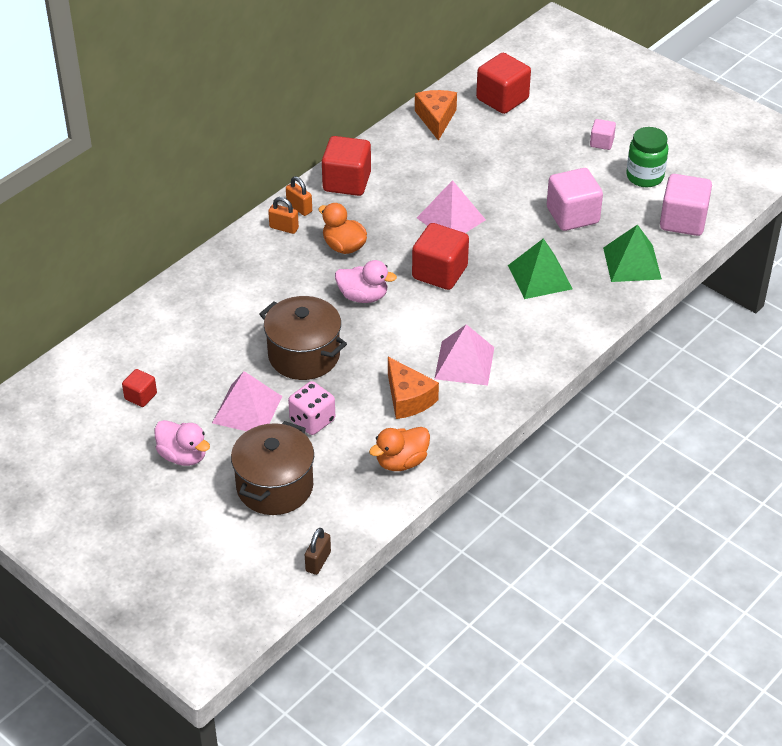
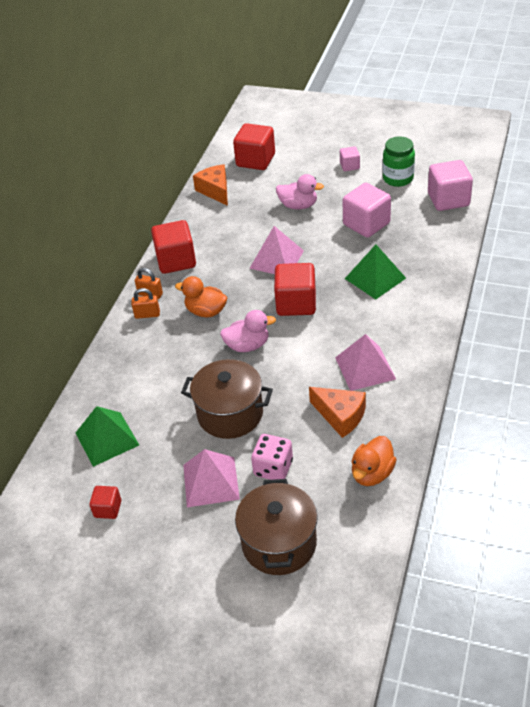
camera: 20 degrees left, 0 degrees up
pink duck [155,420,210,466] -> pink duck moved to [276,174,324,209]
brown padlock [305,528,331,575] -> none
green pyramid [603,224,662,282] -> green pyramid moved to [76,406,139,467]

